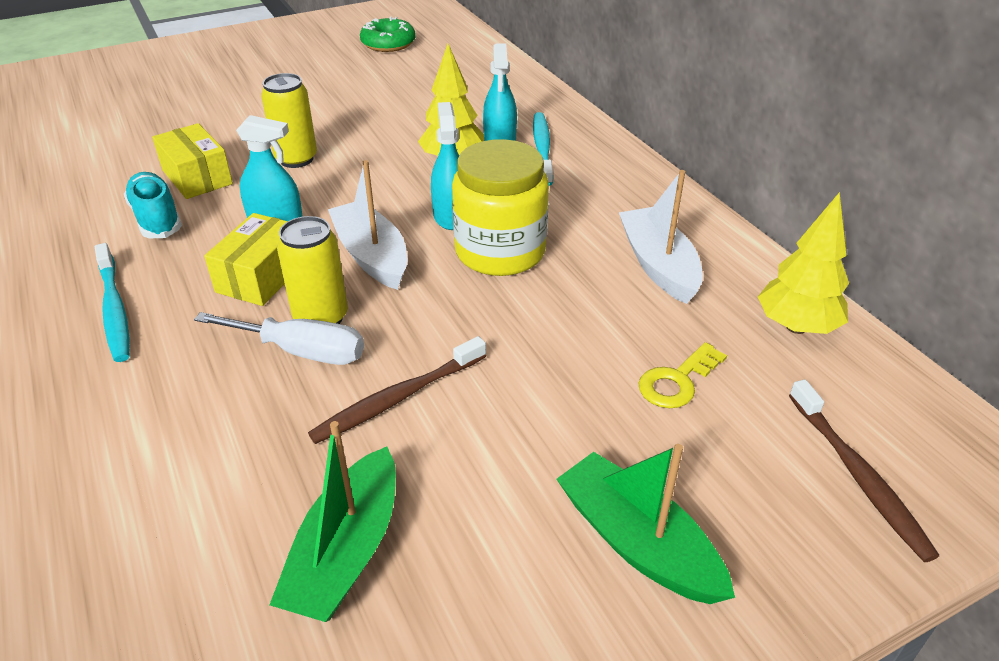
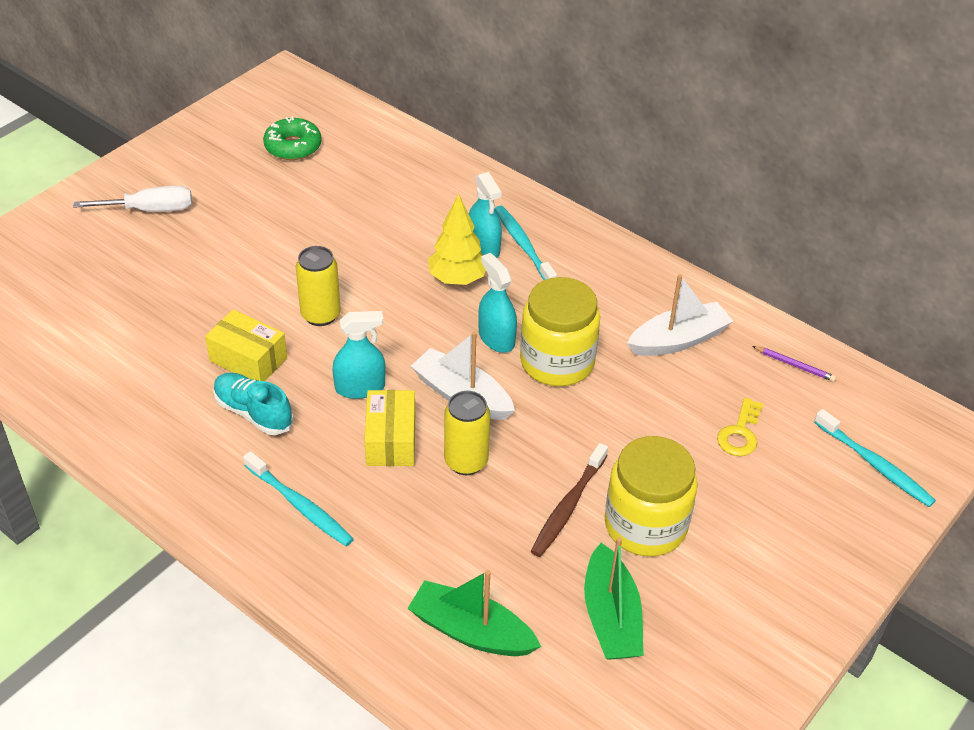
camera: 25 degrees left, 5 degrees up
white screwdriver [194,312,364,365] -> white screwdriver moved to [73,186,192,212]
green boat [557,444,735,604] -> green boat moved to [408,570,541,656]
white boat [619,170,703,304] -> white boat turned 105 degrees clockwise [627,274,733,356]
yellow tree [758,192,849,334] -> purple pencil [752,346,836,382]
brown toothbrush [789,379,939,562] -> turquoise toothbrush [814,409,936,507]
none -> yellow jar [605,436,698,556]

